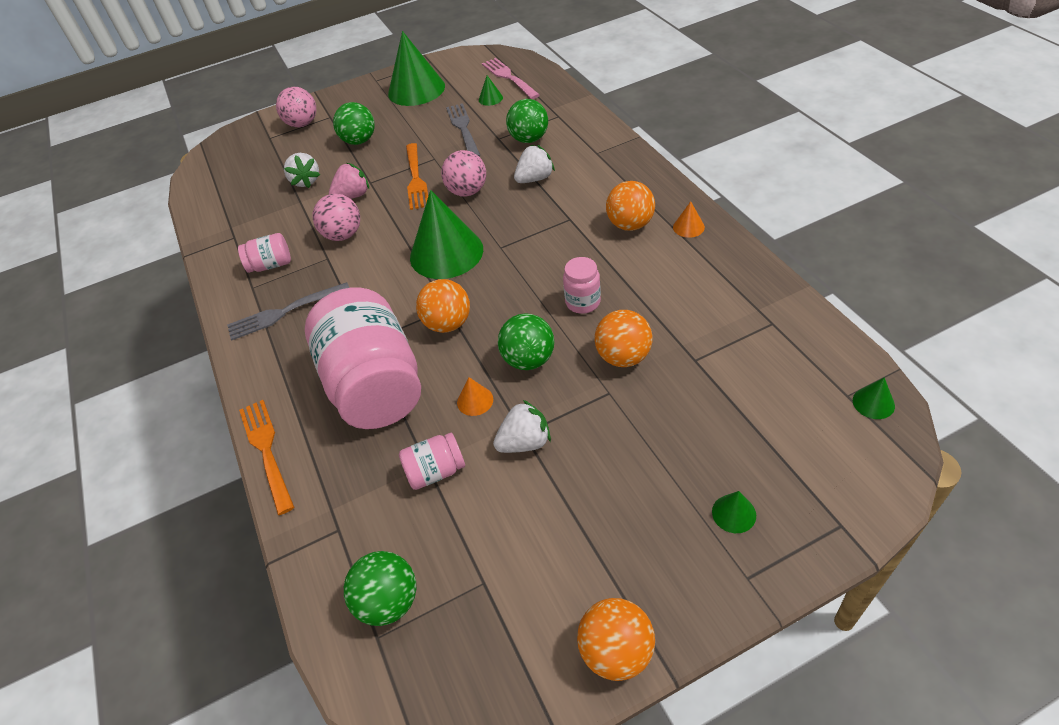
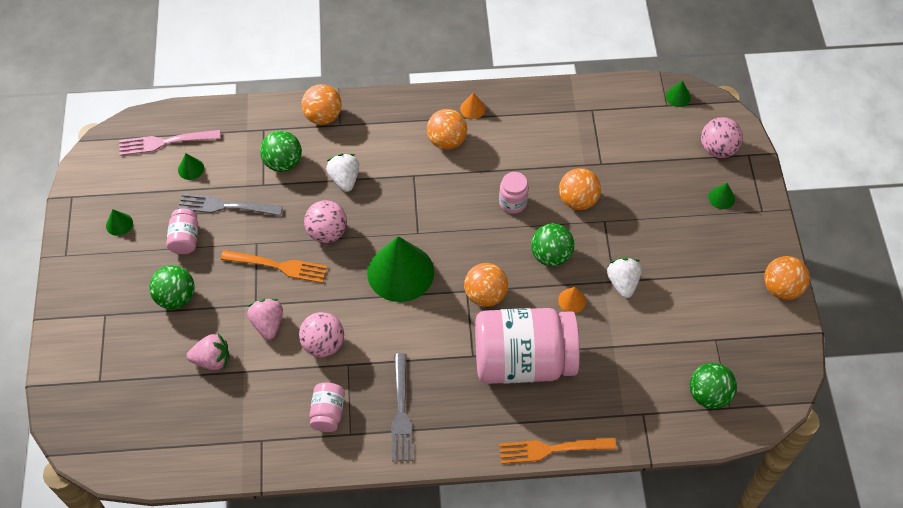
camera: 75 degrees left, 10 degrees up
pink ball [276,87,316,127] -> pink ball moved to [701,117,743,158]
white strawberry [284,153,320,188] -> pink strawberry [187,333,229,370]
green cone [388,31,445,106] -> green cone [106,209,133,236], size x0.41
pink jar [399,433,465,490] -> pink jar moved to [166,209,198,254]
none -> orange ball [301,84,342,125]

